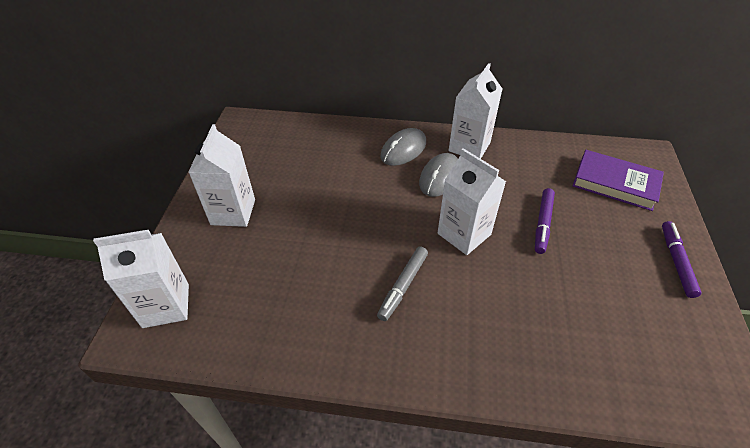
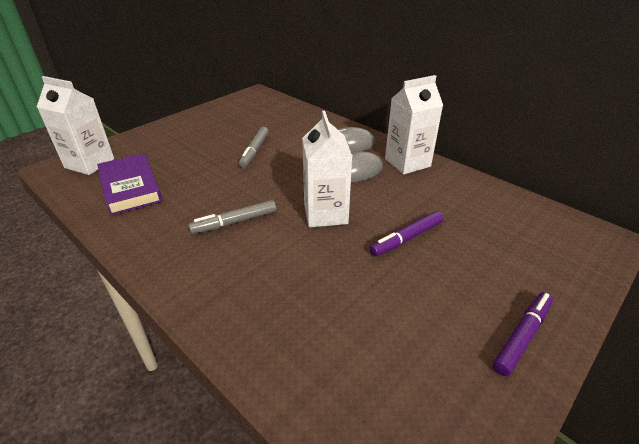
camera: 35 degrees right, 10 degrees down
white carton [189,124,255,227] -> none
purple book [573,150,664,211] -> purple book moved to [97,153,162,215]
none -> grey marker [239,127,269,168]

